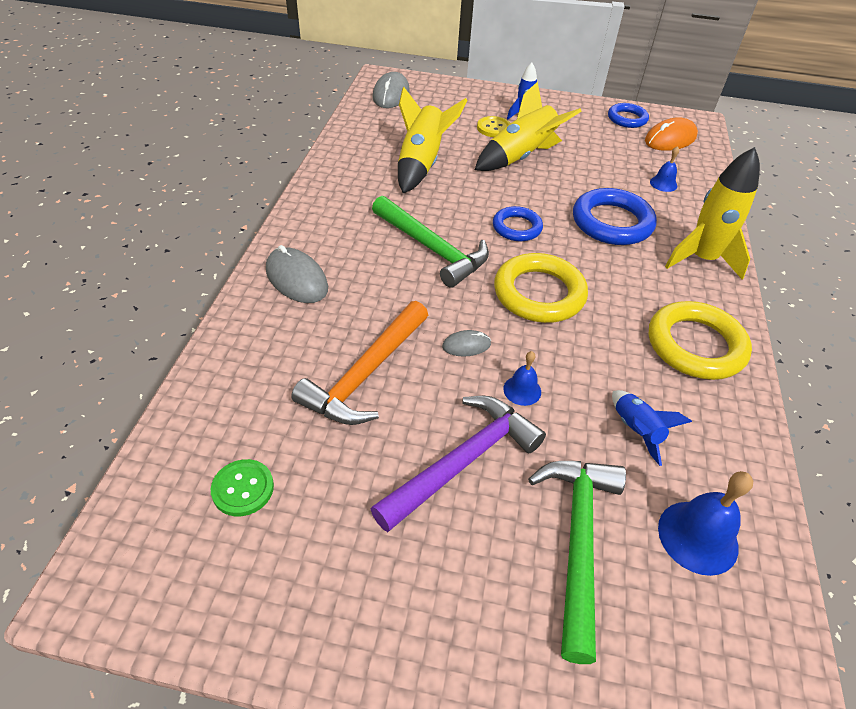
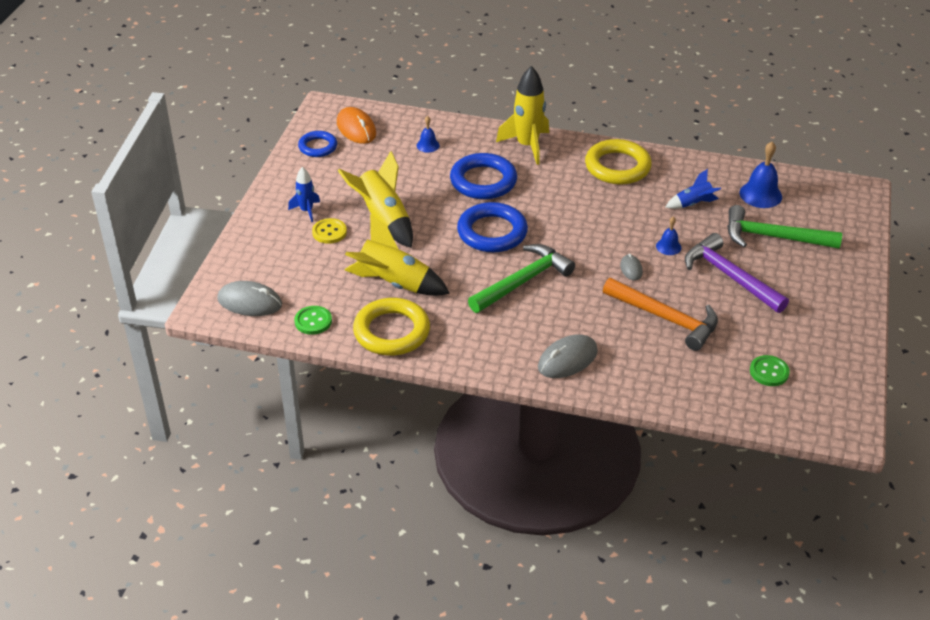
camera: 85 degrees left, 5 degrees down
blue ring [493,206,543,241] -> blue ring [457,202,528,252], size x1.67
yellow ring [494,253,588,323] -> yellow ring moved to [353,298,430,356]
none -> green button [294,306,332,335]

